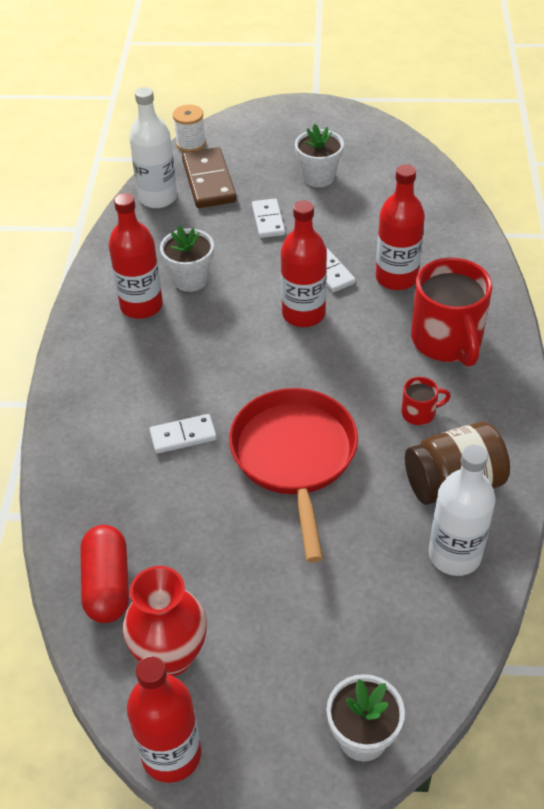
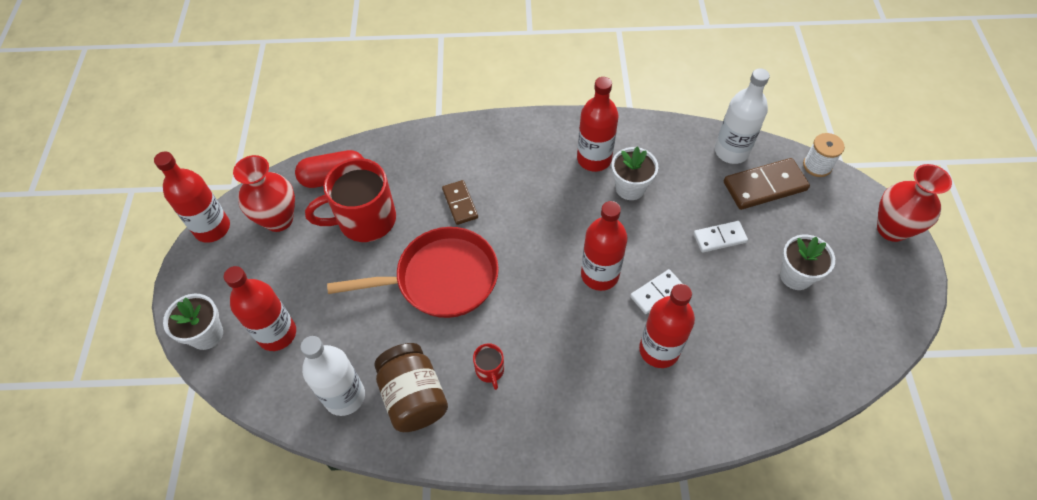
camera: 85 degrees right, 10 degrees up
white domino [149,414,217,454] -> brown domino [442,180,478,225]
red mug [411,258,493,367] -> red mug moved to [305,158,396,242]
none -> red bottle [224,266,296,351]
none -> red vase [877,164,952,242]

